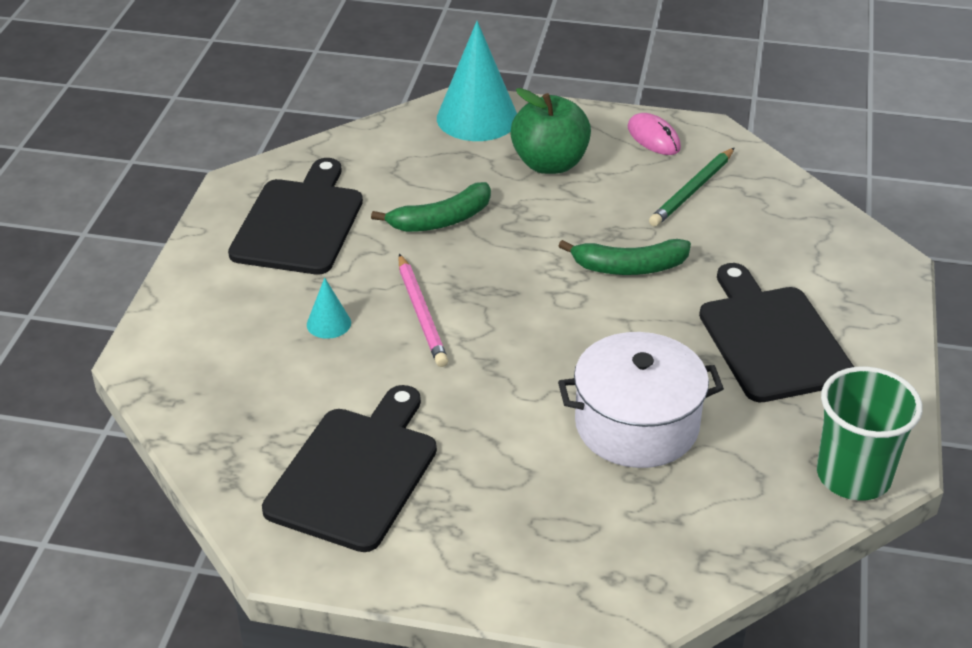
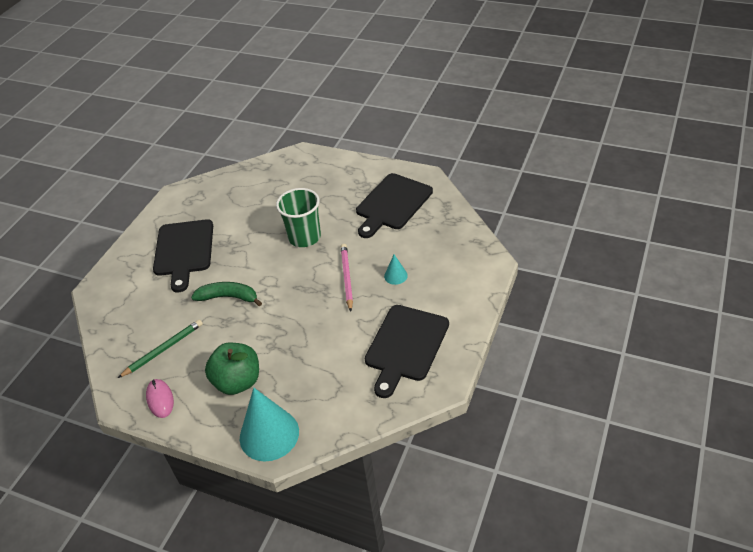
camera: 165 degrees left, 5 degrees up
green banana [371,182,491,232] -> none
white pot [558,332,724,468] -> none
green cup [817,367,923,500] -> green cup moved to [276,188,321,247]

